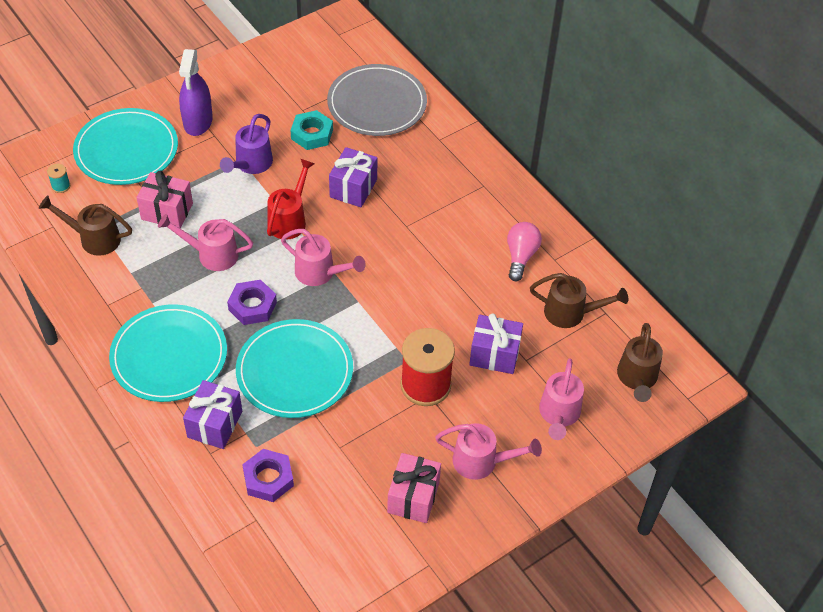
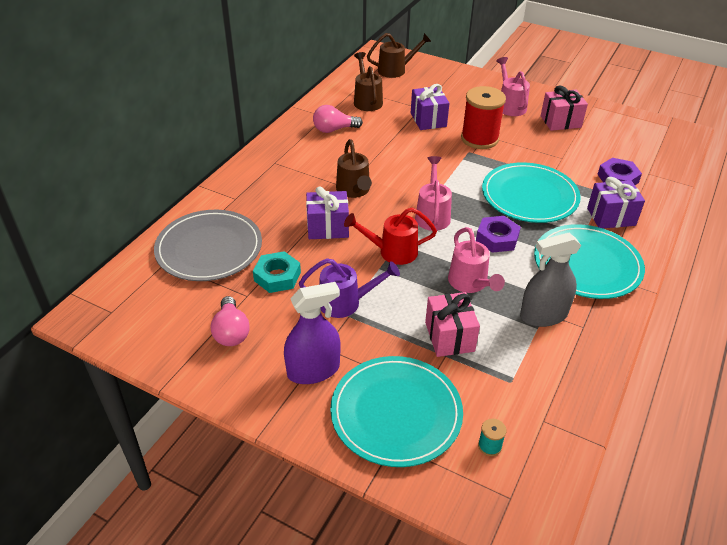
camera: 115 degrees left, 10 degrees down
brown watering can [39,195,132,256] -> brown watering can moved to [336,139,372,198]
pink watering can [539,358,584,440] -> none
none -> pink light bulb [211,296,249,346]
none -> grey spray bottle [520,233,581,327]

